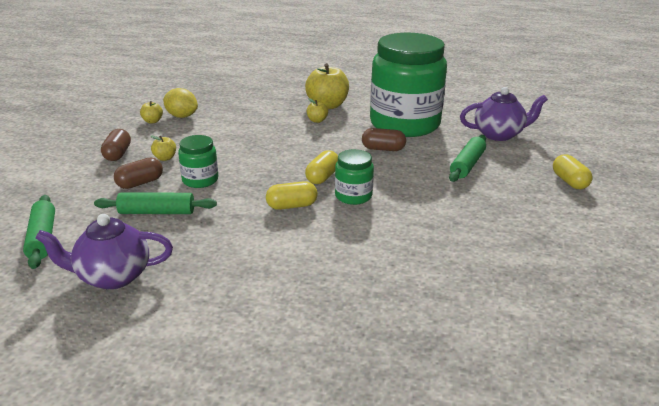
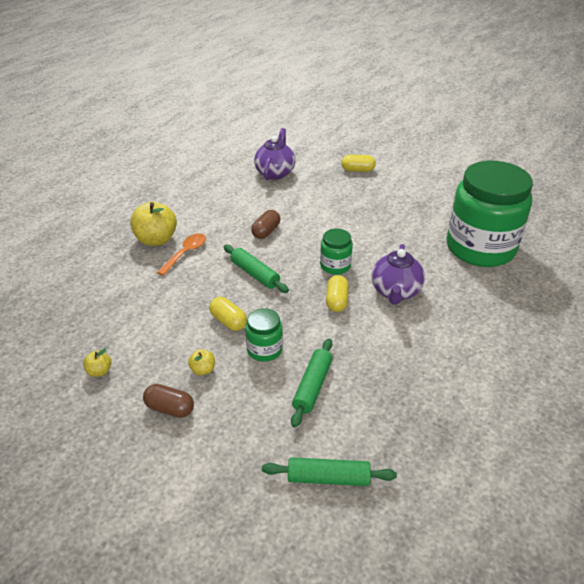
camera: 70 degrees left, 10 degrees up
purple teapot [35,214,173,289] -> purple teapot moved to [372,244,425,305]
brown capsule [114,157,163,189] -> none
yellow lemon [163,88,198,118] -> none
yellow capsule [305,150,338,184] -> yellow capsule moved to [209,297,247,331]
yellow apple [307,98,328,123] -> orange spoon [157,233,206,276]
green jar [370,33,447,137] -> green jar moved to [446,161,533,267]
green rolling pin [449,135,486,182] -> green rolling pin moved to [224,245,289,293]

